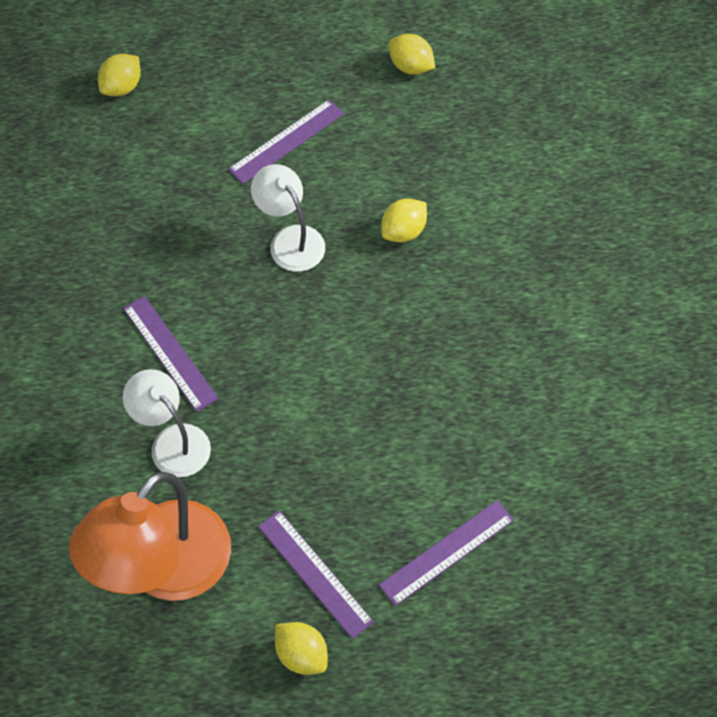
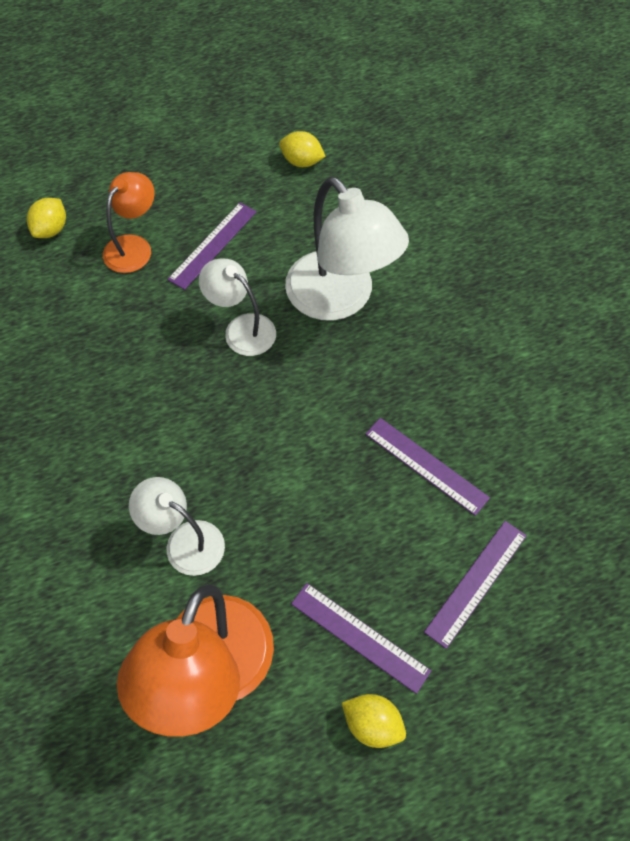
camera: 15 degrees left, 0 degrees up
purple ruler [123,296,219,412] -> purple ruler moved to [365,418,490,516]
yellow lemon [381,198,427,242] -> white lamp [285,177,409,321]
none -> orange lamp [103,172,155,273]

